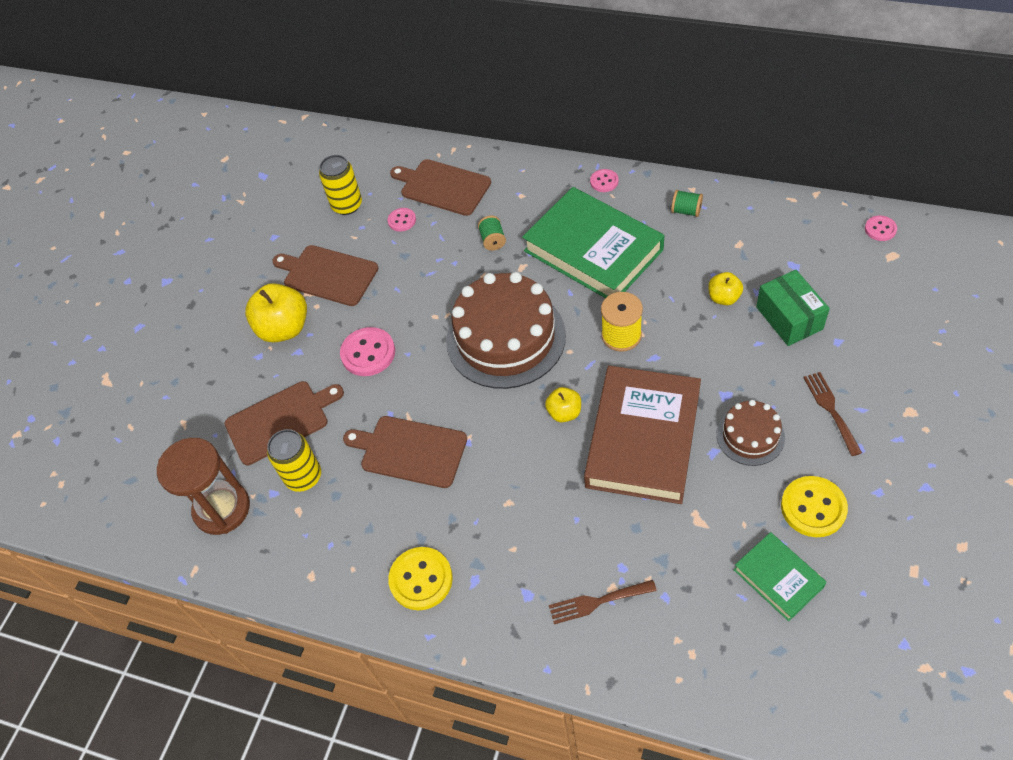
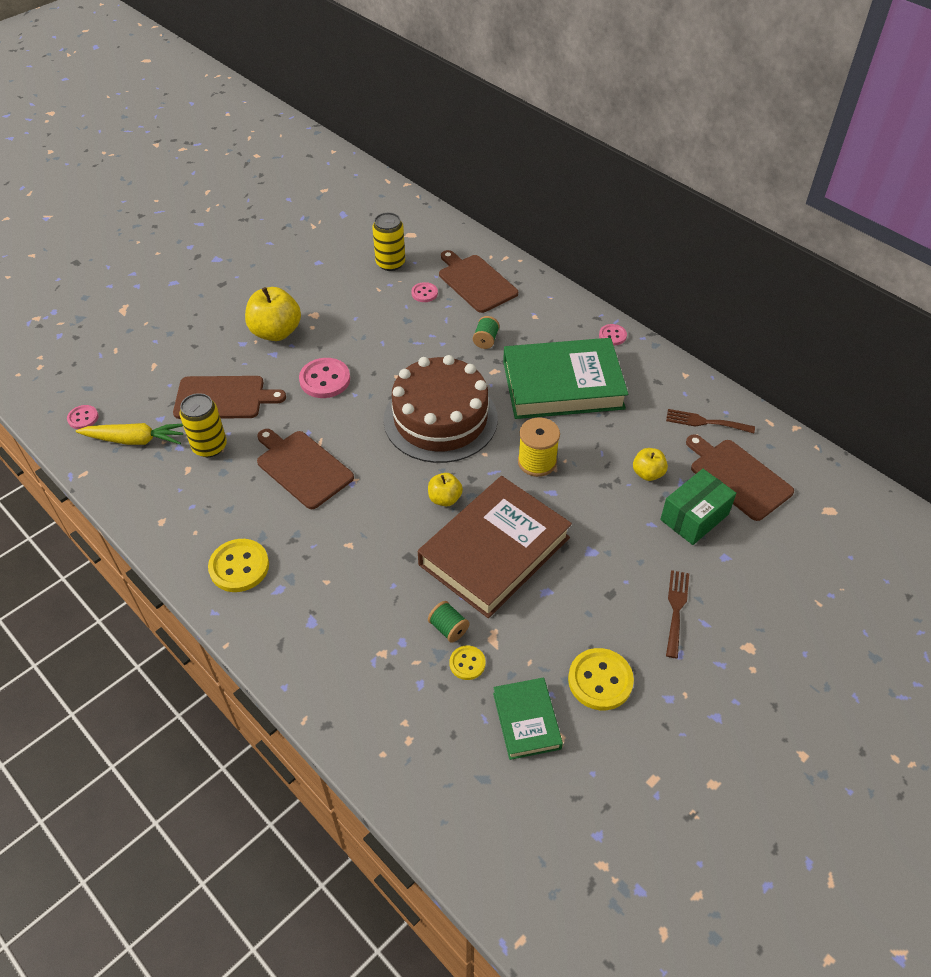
camera: 20 degrees right, 5 degrees down
brown hourglass [157,438,250,535] -> yellow carrot [76,423,183,445]
brown cutting board [272,245,379,306] -> brown cutting board moved to [686,434,794,521]
green book [522,187,664,298] -> green book turned 75 degrees counterclockwise [503,338,628,419]
brown fork [549,580,657,624] -> brown fork moved to [666,409,755,433]
green spool [671,190,703,217] -> green spool moved to [428,601,469,643]
brown cake [716,400,785,466] -> none
green box [756,270,830,346] -> green box turned 45 degrees clockwise [660,469,736,545]
pink button [865,216,897,241] -> pink button moved to [67,405,99,429]
none -> yellow button [449,645,486,680]

